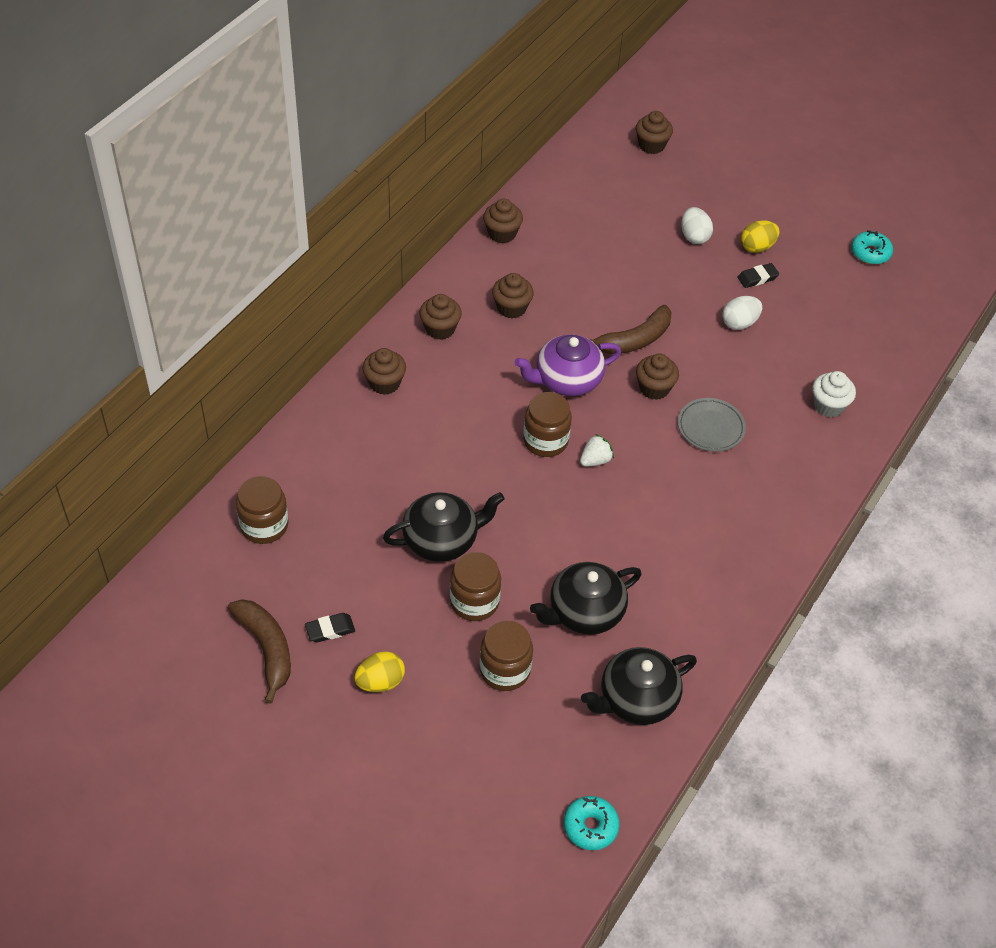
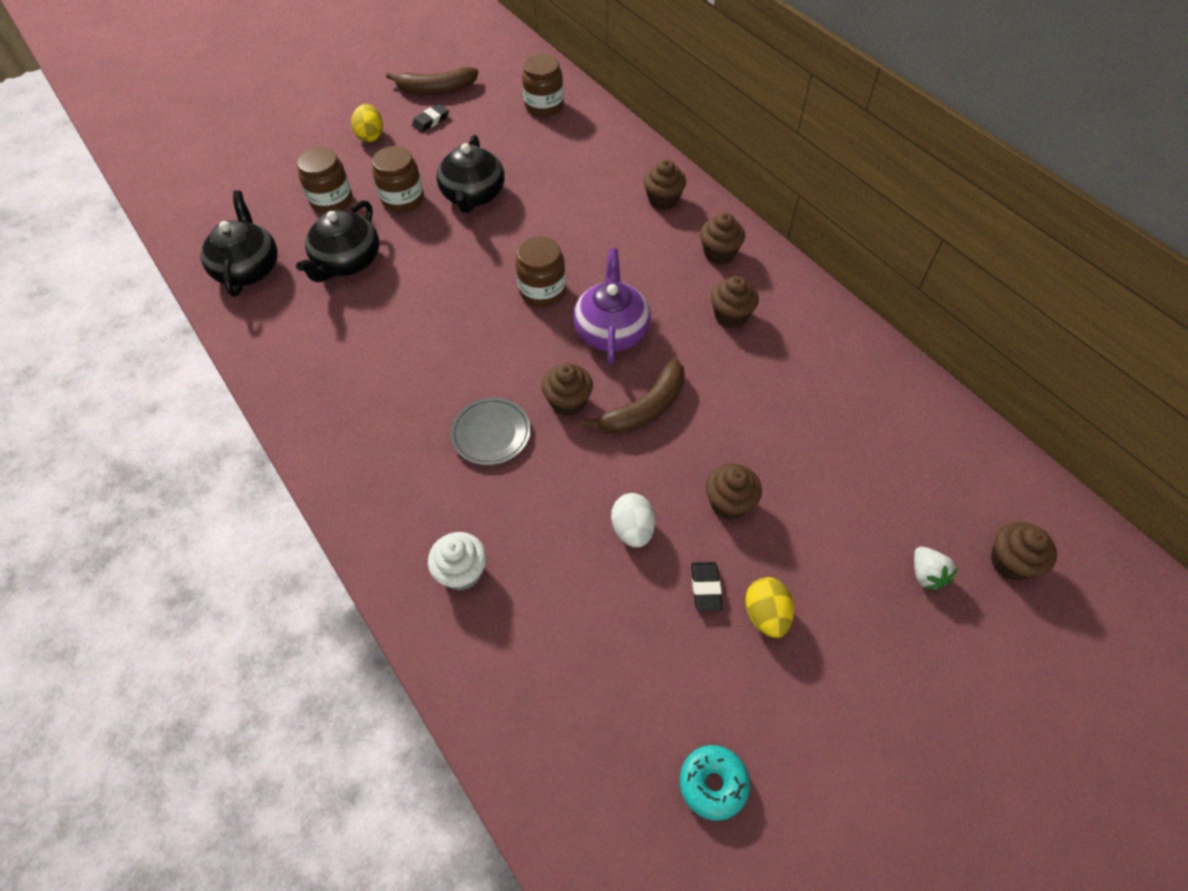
camera: 115 degrees right, 5 degrees up
black eraser [305,613,355,642] -> black eraser turned 45 degrees clockwise [412,104,449,132]
brown cupcake [483,199,523,243] -> brown cupcake moved to [706,464,762,520]
black teapot [530,562,642,635] -> black teapot turned 150 degrees counterclockwise [296,200,379,282]
turquoise donut [564,796,620,850] -> none
white strawberry [580,434,614,467] -> white strawberry moved to [914,547,958,590]
brown banana [589,305,672,354] -> brown banana turned 120 degrees counterclockwise [583,359,685,434]
white egg [681,207,713,244] -> none

